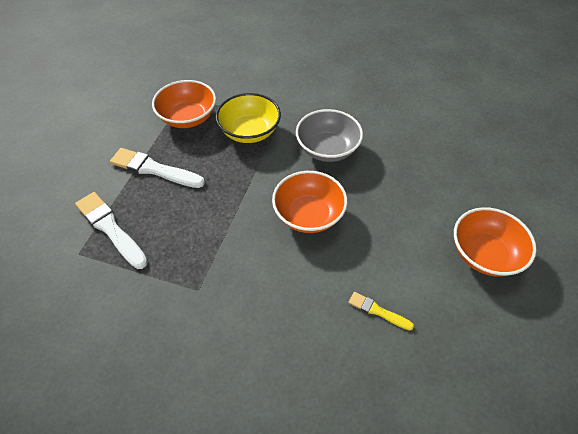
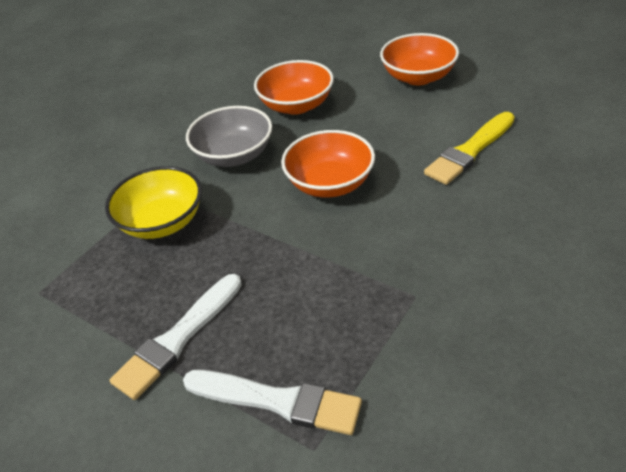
camera: 70 degrees left, 10 degrees down
white brush [75,192,148,269] -> white brush turned 135 degrees counterclockwise [183,370,362,435]
orange bowl [152,80,216,128] -> orange bowl moved to [254,60,334,115]
yellow brush [348,292,414,330] -> yellow brush [424,112,515,185], size x1.85

